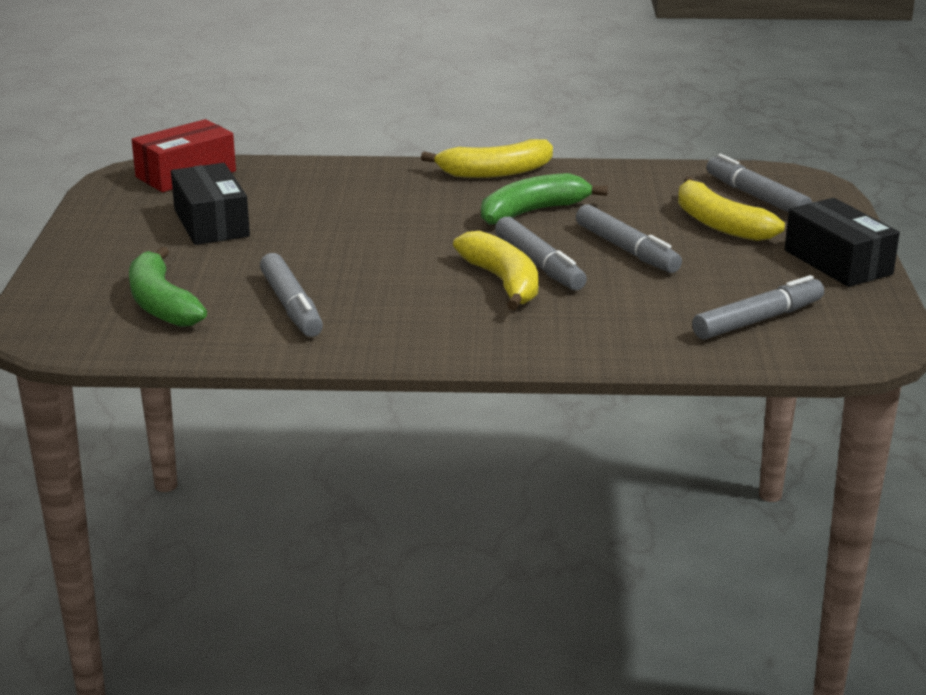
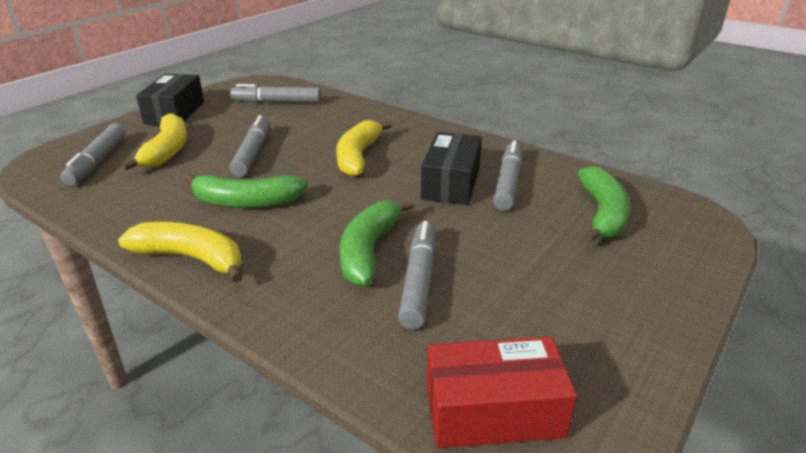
camera: 145 degrees left, 5 degrees up
black box [171,163,250,245] -> black box moved to [421,132,482,205]
grey marker [495,217,587,290] -> grey marker moved to [398,221,435,329]
none -> green banana [340,199,415,286]

